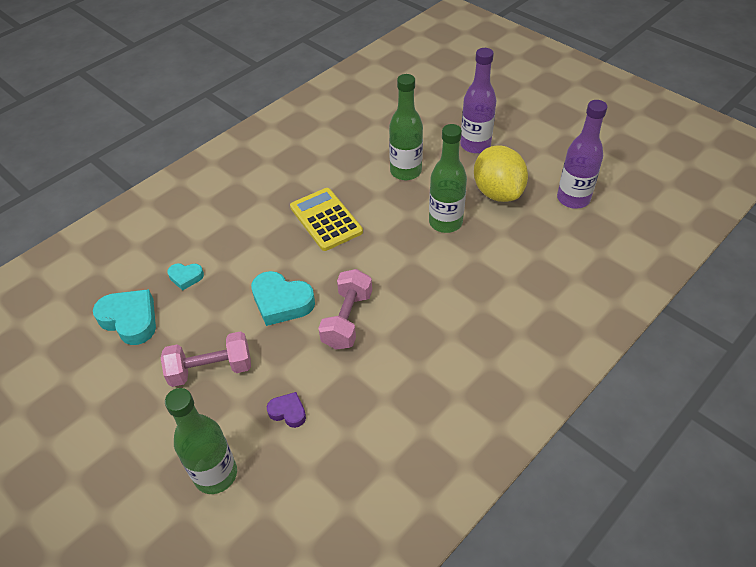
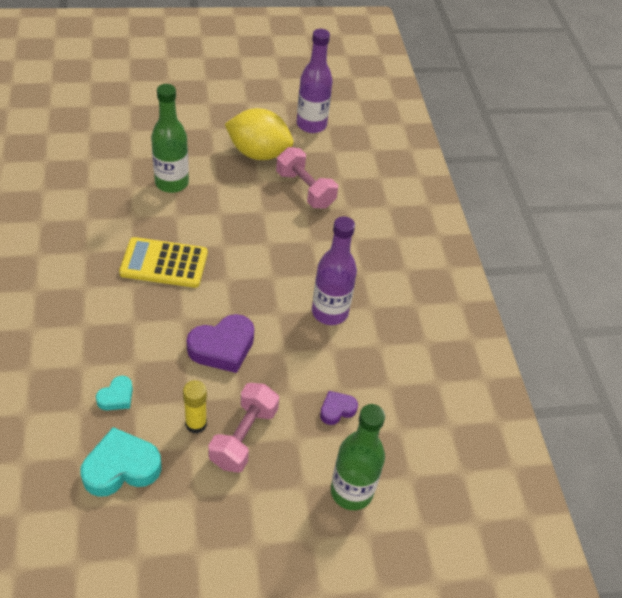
camera: 60 degrees left, 0 degrees up
turquoise heart [251,271,315,326] -> purple heart [187,314,254,373]
pink dumbbell [318,269,372,350] -> pink dumbbell moved to [276,147,338,209]
green bottle [429,124,467,233] -> none
purple bottle [460,48,496,153] -> purple bottle moved to [312,216,357,325]
none -> yellow glue stick [183,380,207,434]

